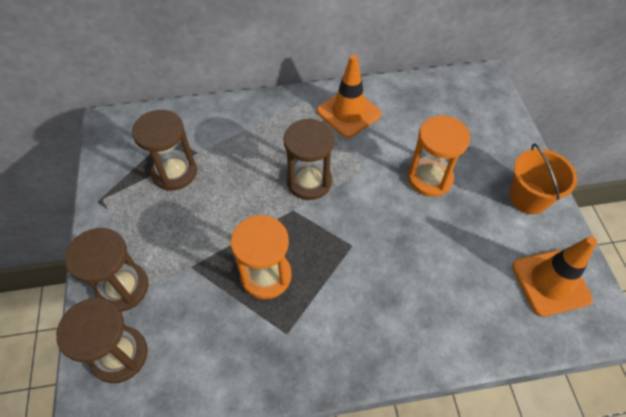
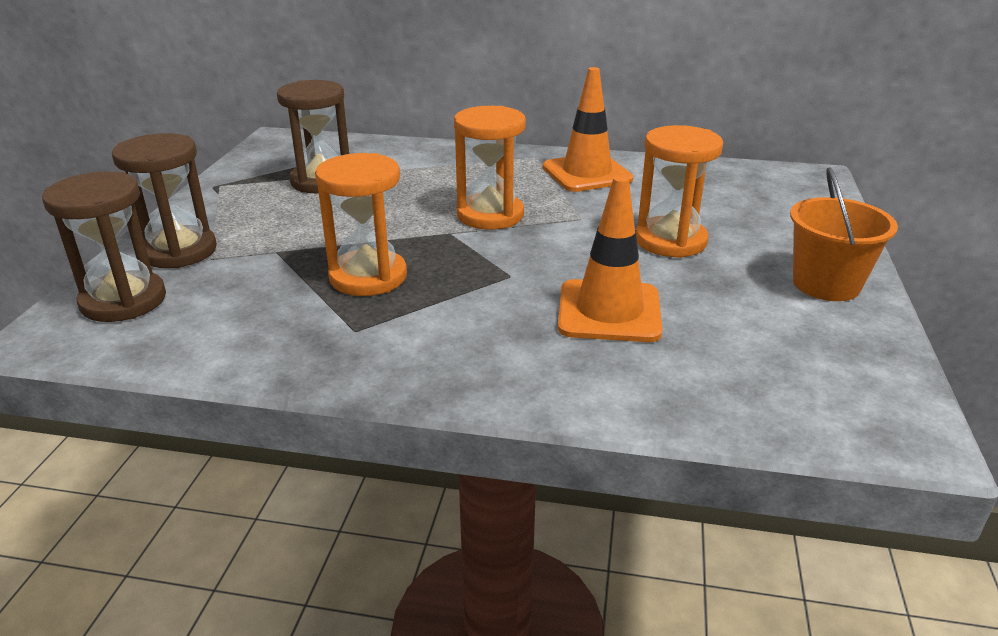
camera: 20 degrees right, 25 degrees down
brown hourglass [283,118,335,200] -> orange hourglass [454,106,526,230]
orange traffic cone [512,236,597,317] -> orange traffic cone moved to [558,176,662,342]

